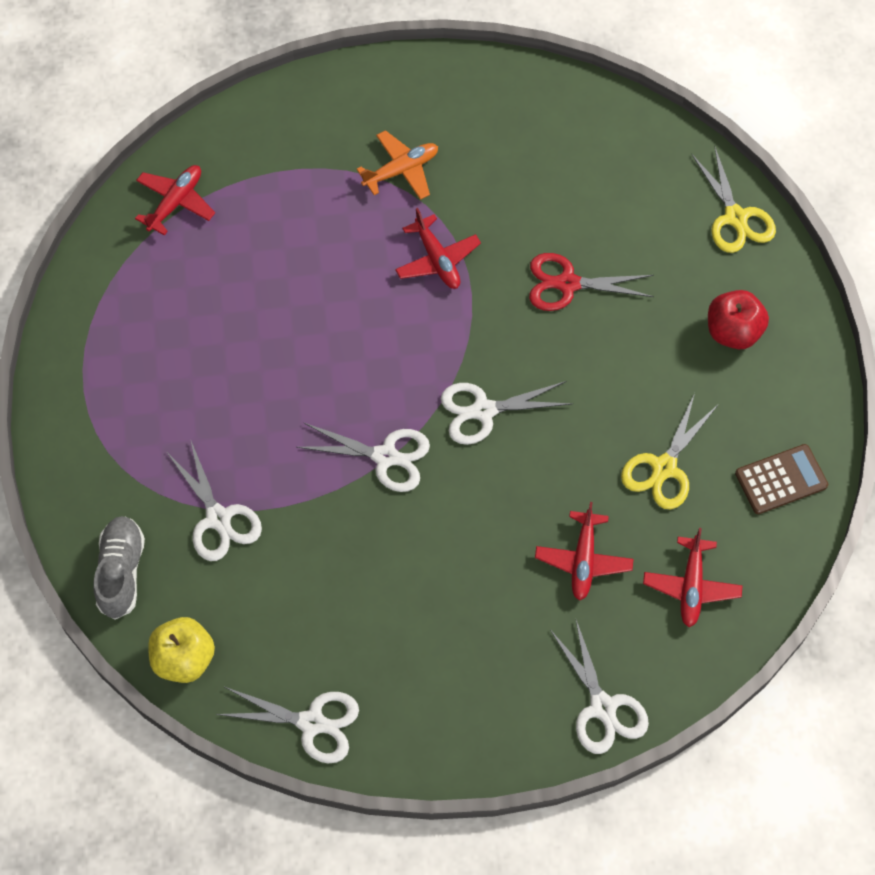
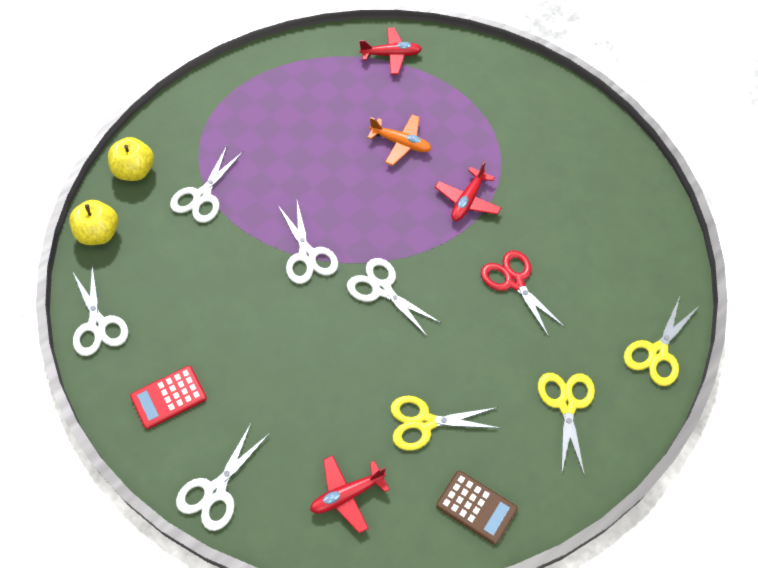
camera: 55 degrees right, 5 degrees down
grey shoe [93,516,145,619] -> yellow apple [108,137,154,181]
orange plane [357,130,438,200] -> orange plane moved to [367,115,431,166]
red plane [535,502,634,601] -> none
red apple [708,290,769,349] -> yellow scissors [538,373,595,477]
none -> red calculator [130,366,207,429]

